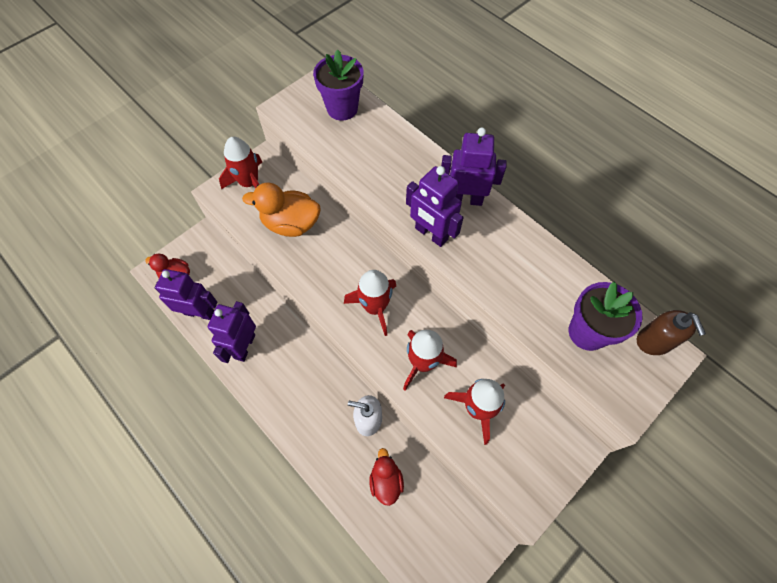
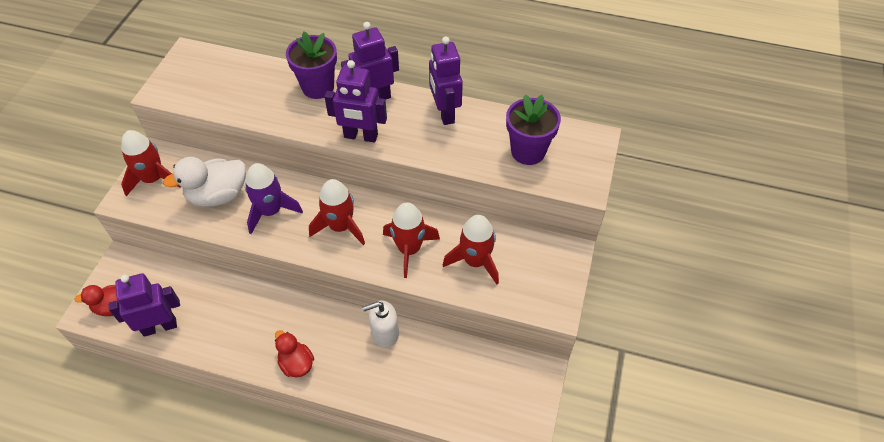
camera: 30 degrees left, 10 degrees down
purple robot [208,301,256,363] -> purple robot moved to [429,36,463,125]
orange duck [242,182,321,237] -> white duck [163,157,246,207]
purple flower pot [313,49,363,121] -> purple flower pot moved to [286,31,337,99]
red duck [369,448,404,506] -> red duck moved to [275,330,314,378]
brown soap dispenser [637,310,706,355] -> none
none -> purple rocket [245,163,303,234]

